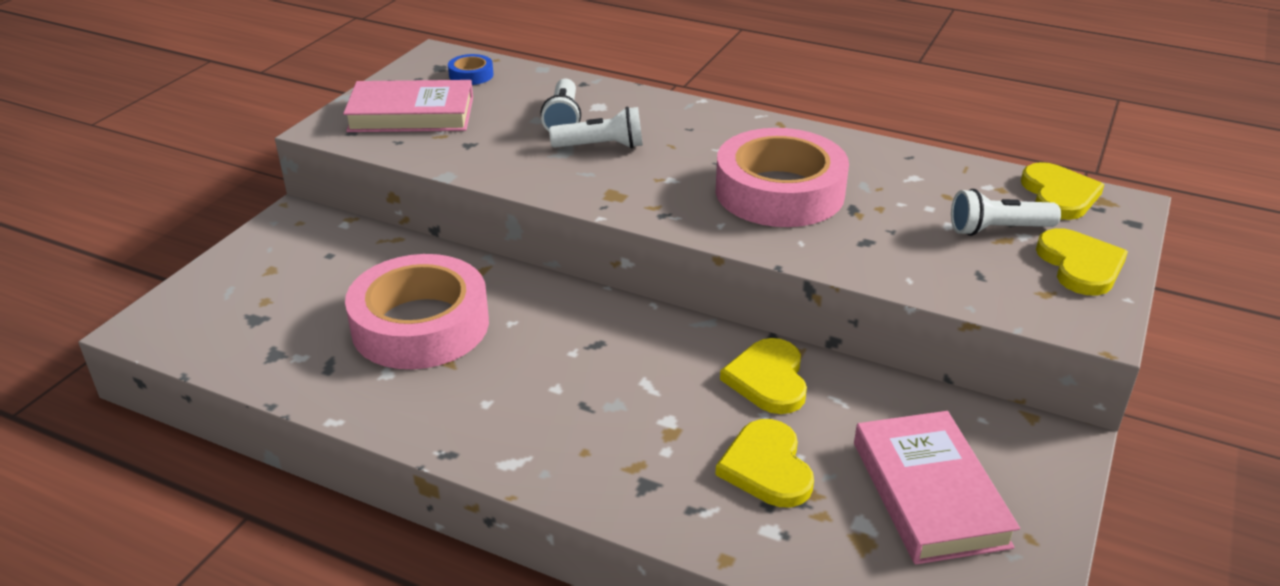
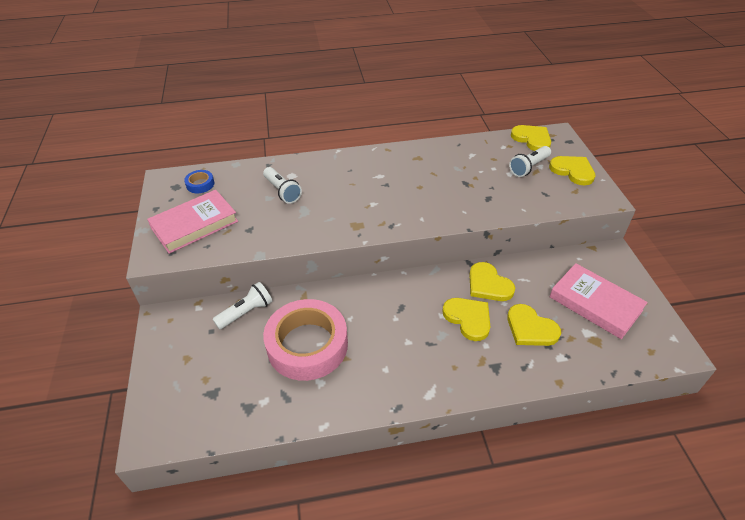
camera: 35 degrees left, 10 degrees up
white flashlight [549,107,643,148] -> white flashlight moved to [212,282,272,330]
pink tape [716,128,849,227] -> none
none -> yellow heart [442,298,490,341]

